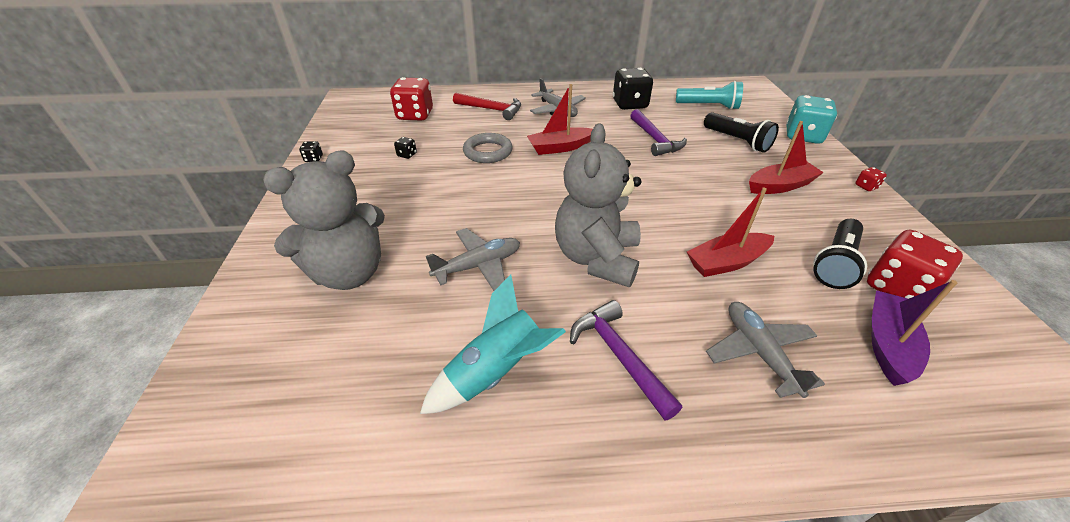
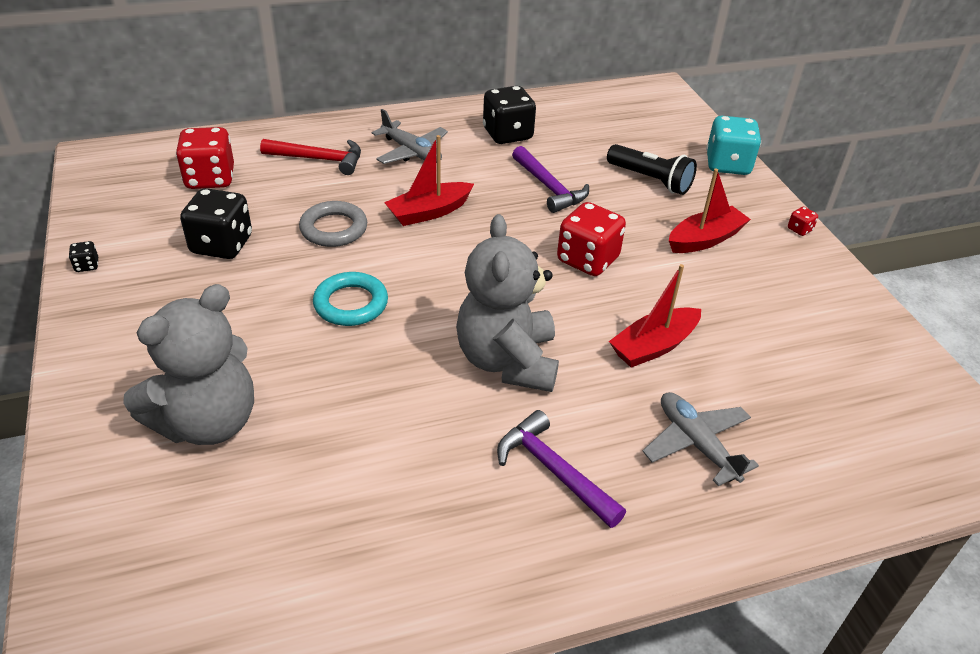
camera: 15 degrees left, 0 degrees up
black dice [394,137,417,159] -> black dice [180,188,252,259], size x2.34
turquoise rocket [420,274,566,414] -> none
grey plane [426,228,520,291] -> none
turquoise flashlight [676,81,743,110] -> none
black flashlight [813,219,867,289] -> none
red dice [867,230,963,299] -> red dice moved to [557,202,626,276]
purple boat [872,280,957,386] -> none
none -> turquoise ring [313,272,388,326]

